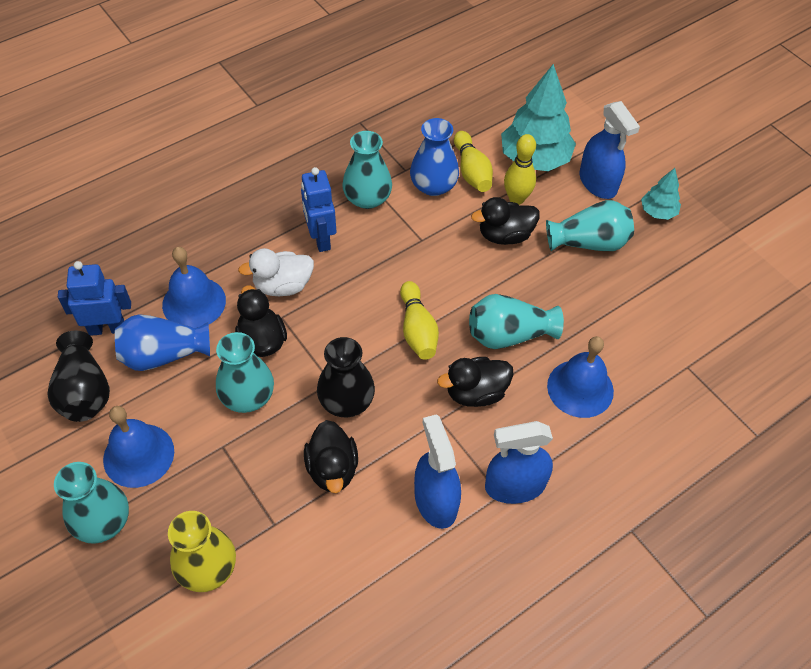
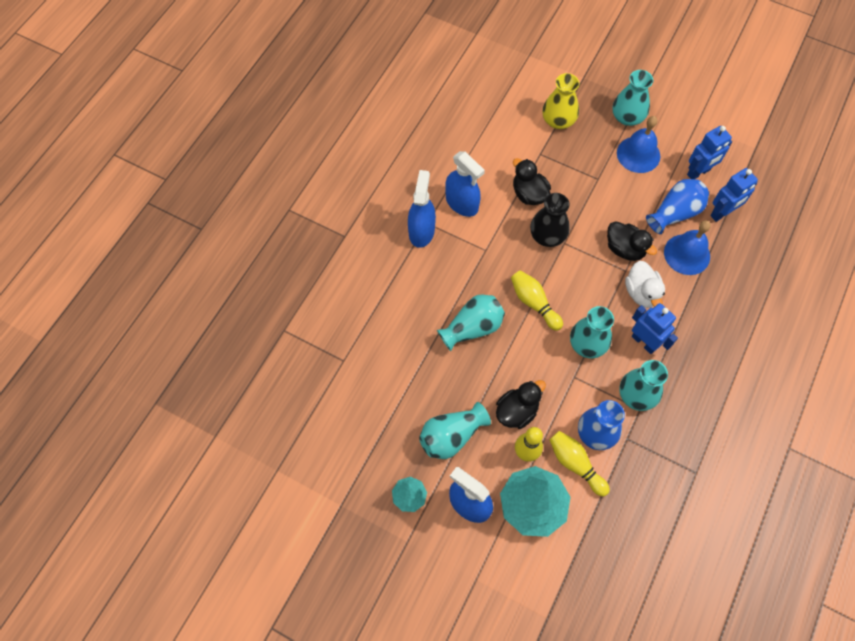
camera: 155 degrees right, 10 degrees up
black vase [47,330,110,422] -> blue robot [687,126,732,179]
turquoise vase [216,332,274,413] -> turquoise vase moved to [570,306,614,358]
white duck [238,248,314,296] -> white duck turned 120 degrees clockwise [625,261,665,308]
black duck [437,357,514,407] -> none
blue spray bottle [485,421,553,504] -> blue spray bottle turned 45 degrees counterclockwise [408,170,436,248]
blue bell [547,336,614,418] -> none

